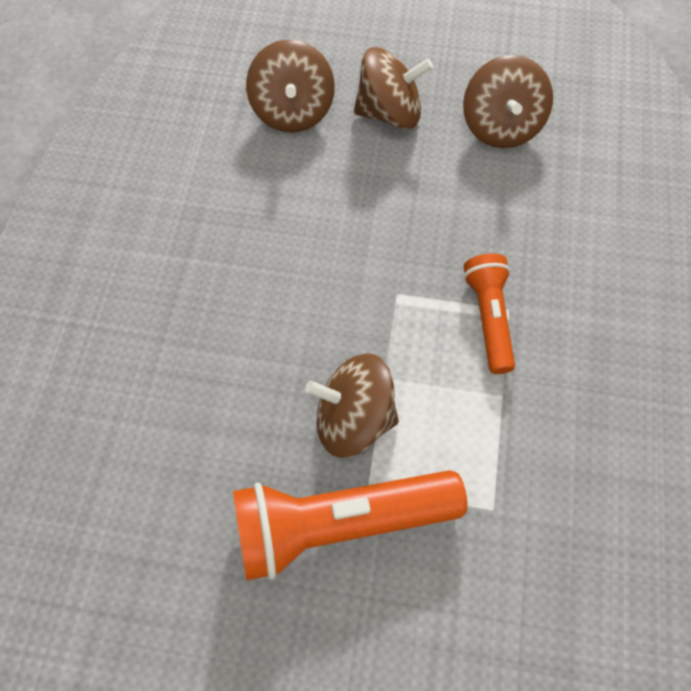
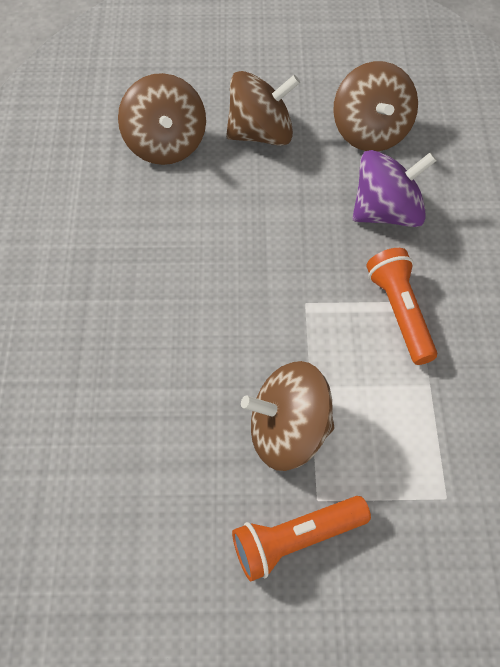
camera: 10 degrees left, 5 degrees down
orange flashlight [233,470,467,581] -> orange flashlight [232,496,371,581], size x0.59
none -> purple spinning top [353,150,437,227]

